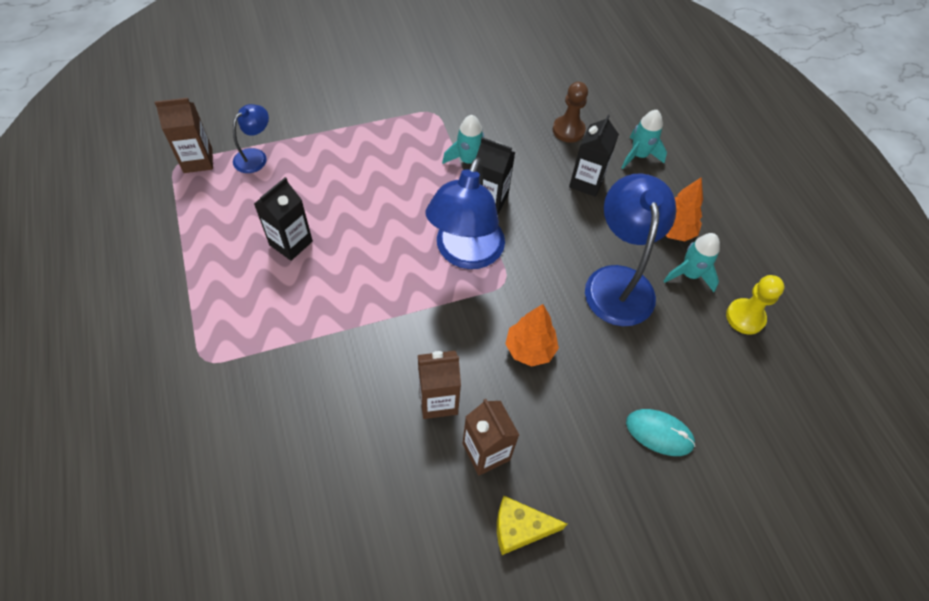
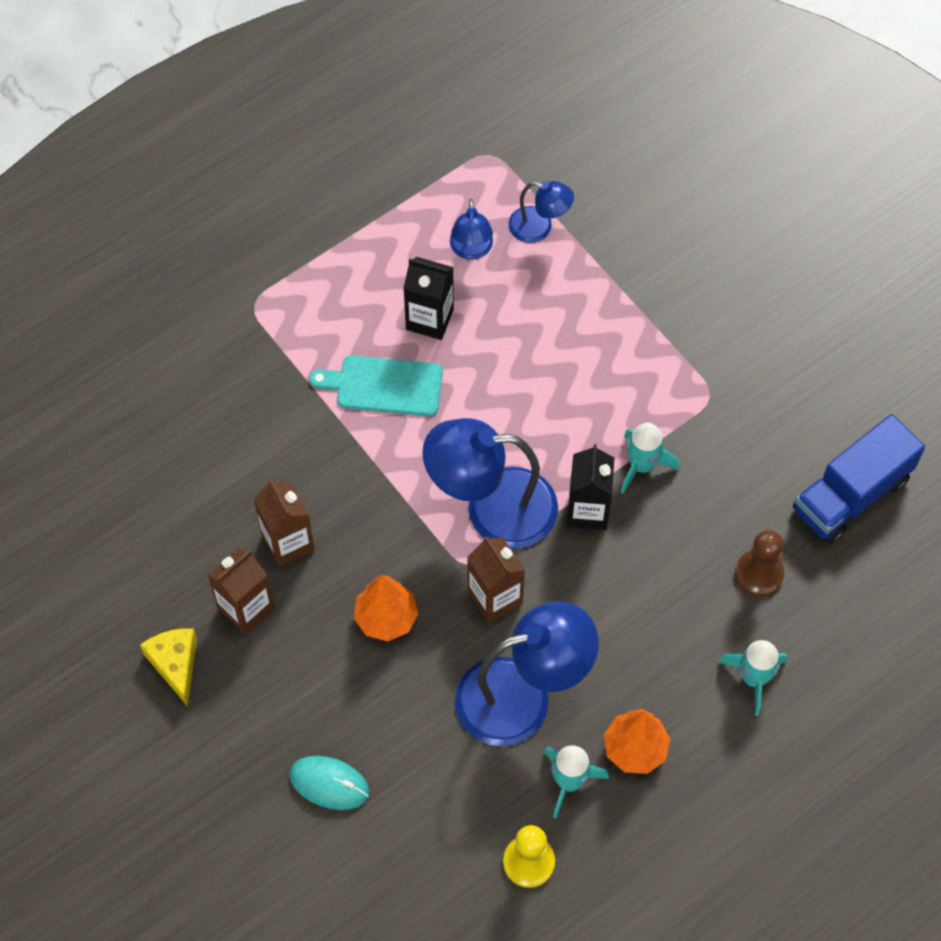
camera: 75 degrees right, 5 degrees up
brown carton [155,98,213,173] -> brown carton moved to [467,536,525,623]
black carton [569,114,619,197] -> none
turquoise mouse [626,409,695,456] -> turquoise mouse turned 75 degrees counterclockwise [289,756,369,810]
none -> turquoise cutting board [309,356,443,416]
none -> blue lamp [450,199,493,260]
none -> blue truck [793,414,925,544]

